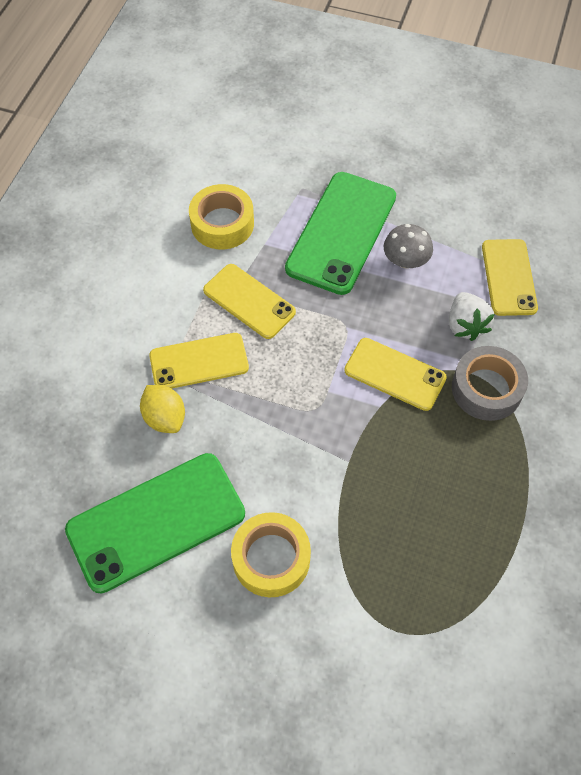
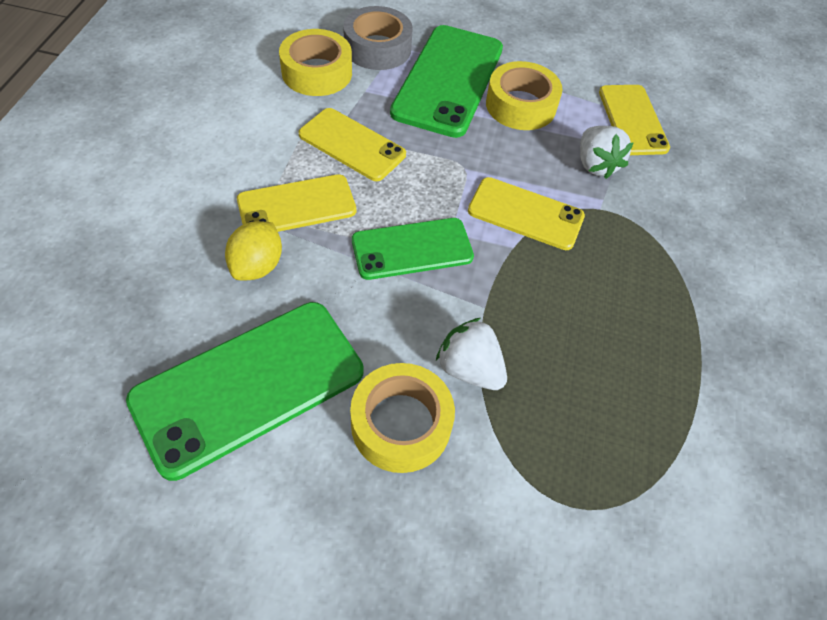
camera: 10 degrees left, 5 degrees down
yellow lemon [140,385,185,433] -> yellow lemon turned 60 degrees clockwise [225,221,282,280]
grey mushroom [384,224,433,268] -> yellow tape [486,61,563,130]
grey tape [452,346,528,421] -> grey tape moved to [343,6,413,70]
none -> green phone [352,218,474,280]
none -> white strawberry [436,318,507,390]

